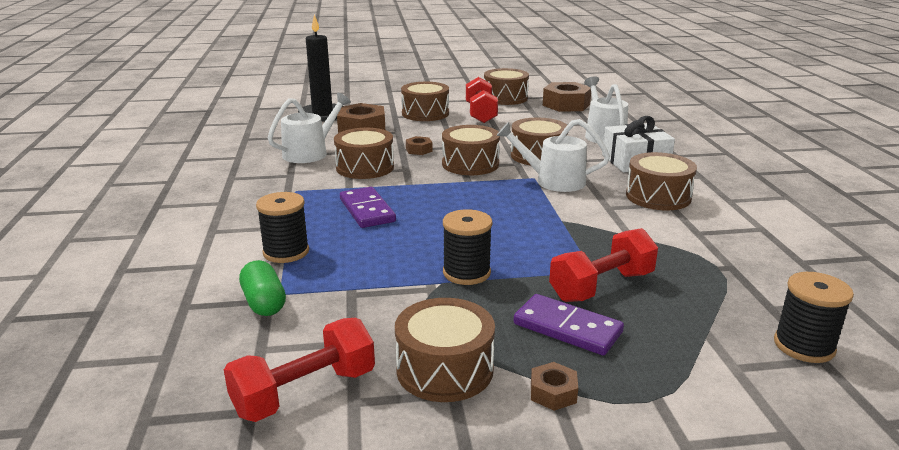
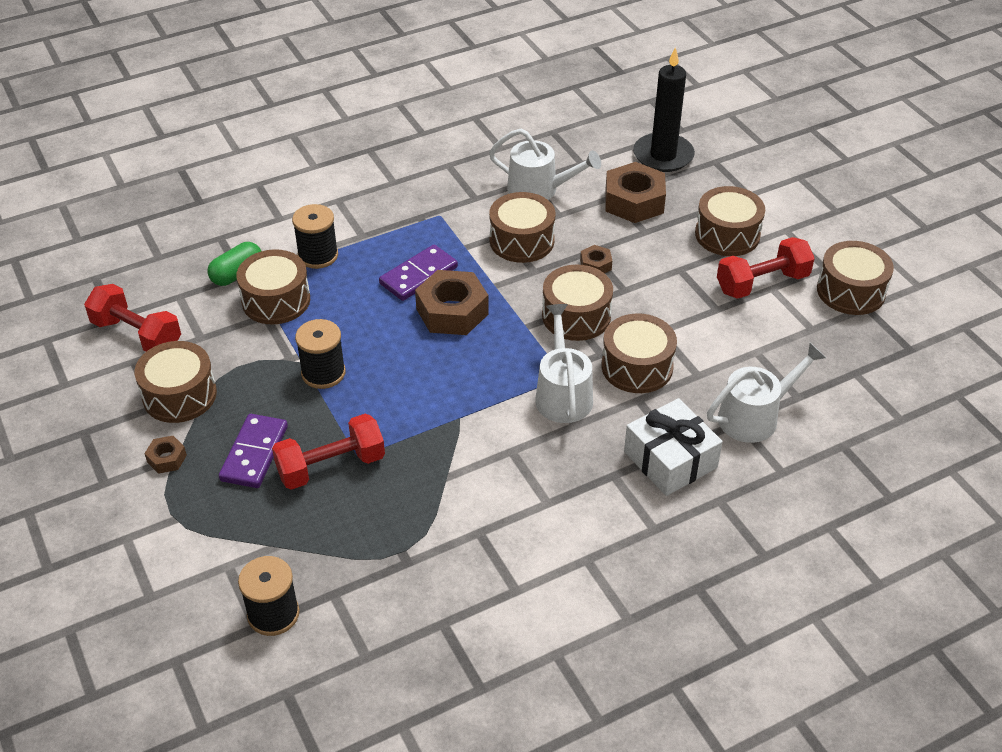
camera: 70 degrees right, 20 degrees up
brown nut [543,82,591,112] -> brown nut moved to [415,270,489,335]
red dumbbell [549,228,658,302] -> red dumbbell turned 60 degrees counterclockwise [272,414,385,490]
brown drum [626,152,697,210] -> brown drum moved to [236,249,310,325]

